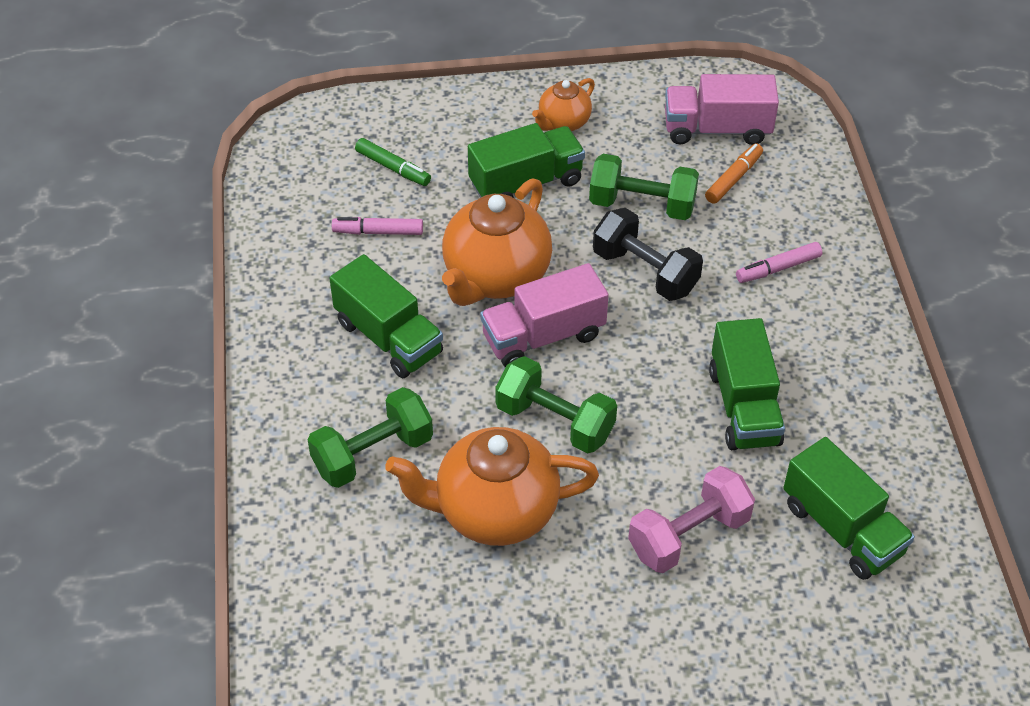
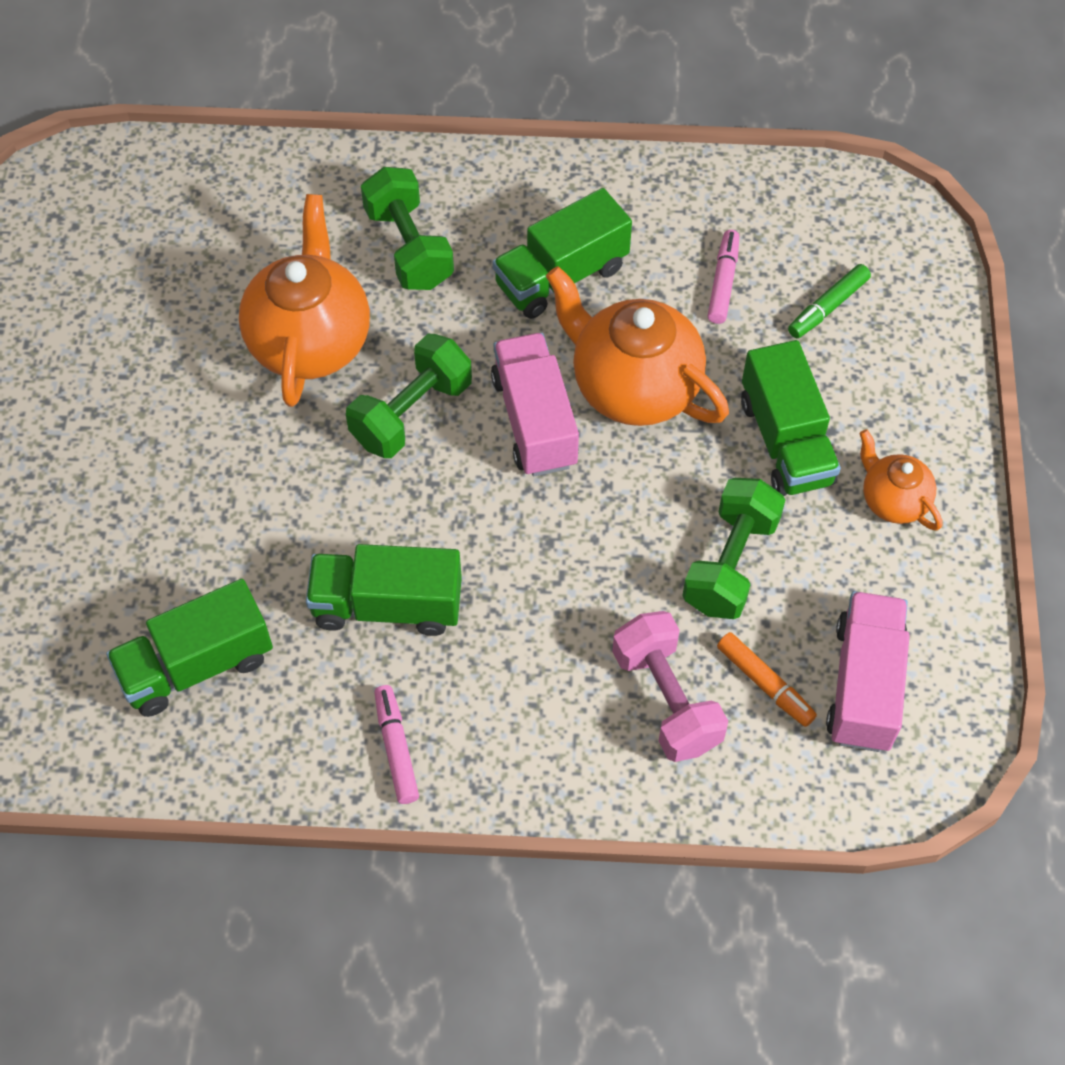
camera: 100 degrees right, 10 degrees up
black dumbbell [593,208,703,301] -> none
pink dumbbell [628,466,755,573] -> pink dumbbell moved to [612,611,728,762]
pink marker [736,242,822,283] -> pink marker moved to [374,685,419,804]

